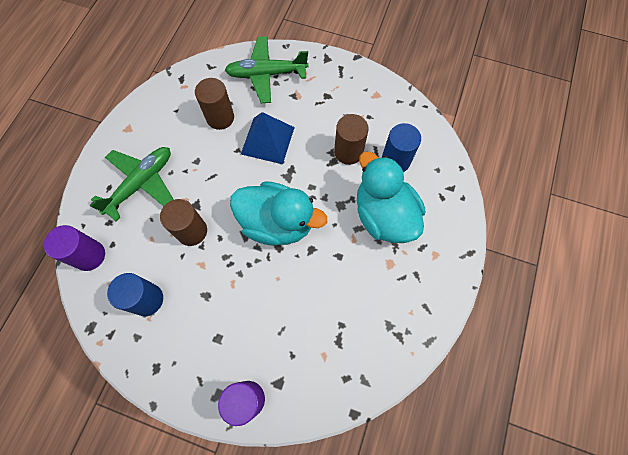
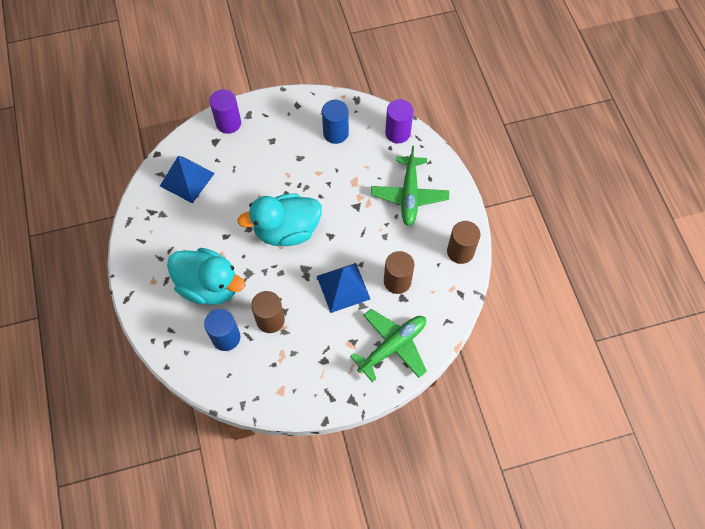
camera: 145 degrees right, 5 degrees down
brown cylinder [160,199,207,246] -> brown cylinder moved to [447,221,481,264]
none -> blue pyramid [160,156,215,203]

